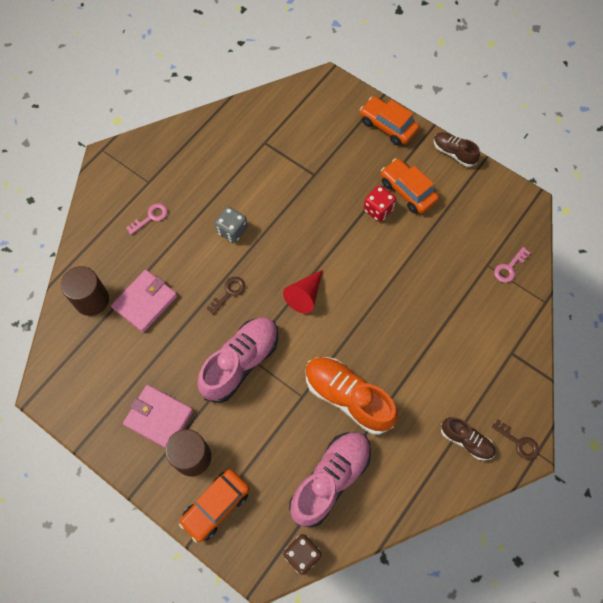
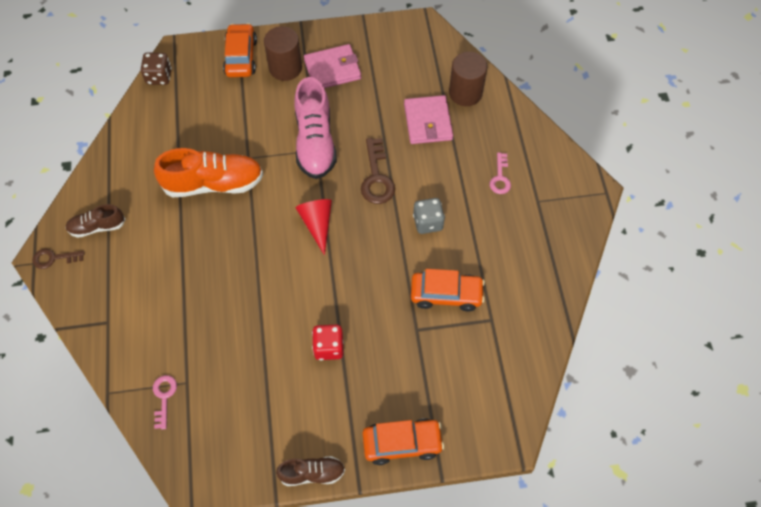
camera: 135 degrees right, 5 degrees down
brown key [207,277,245,315] -> brown key [361,138,395,204], size x1.60
pink shoe [289,432,371,528] -> none
orange car [381,158,439,214] -> orange car moved to [411,269,485,311]

